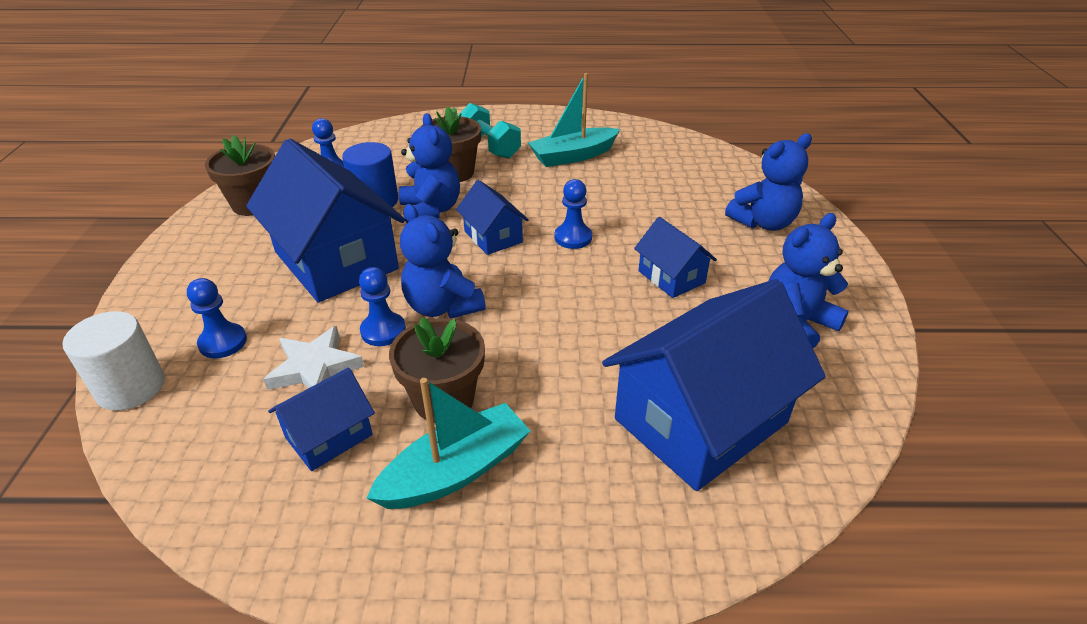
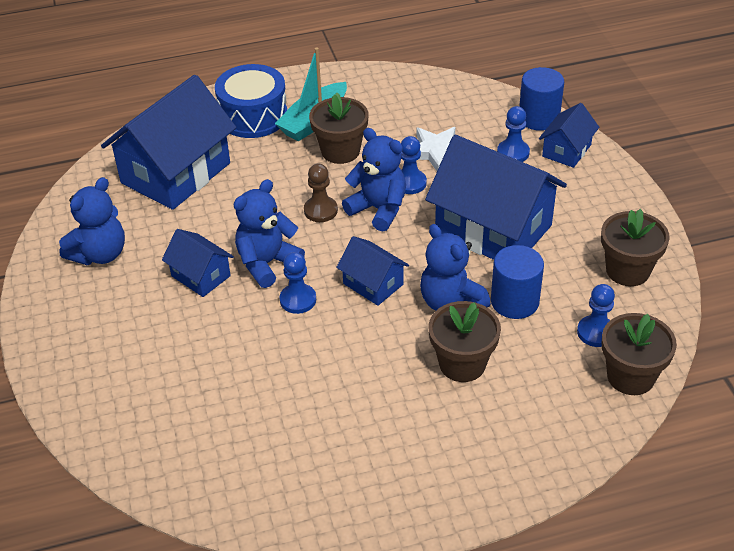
camera: 165 degrees right, 5 degrees up
white cylinder [63,311,165,411] -> blue cylinder [519,67,564,131]
blue house [268,367,375,471] -> blue house moved to [539,103,599,168]
turquoise dumbbell [458,103,521,159] -> none
turquoise boat [528,73,620,167] -> none
blue teddy bear [725,133,812,231] -> blue teddy bear moved to [234,179,305,288]
none -> blue drum [215,64,287,138]
none -> brown pawn [304,164,338,222]
none -> brown flower pot [602,313,677,395]

